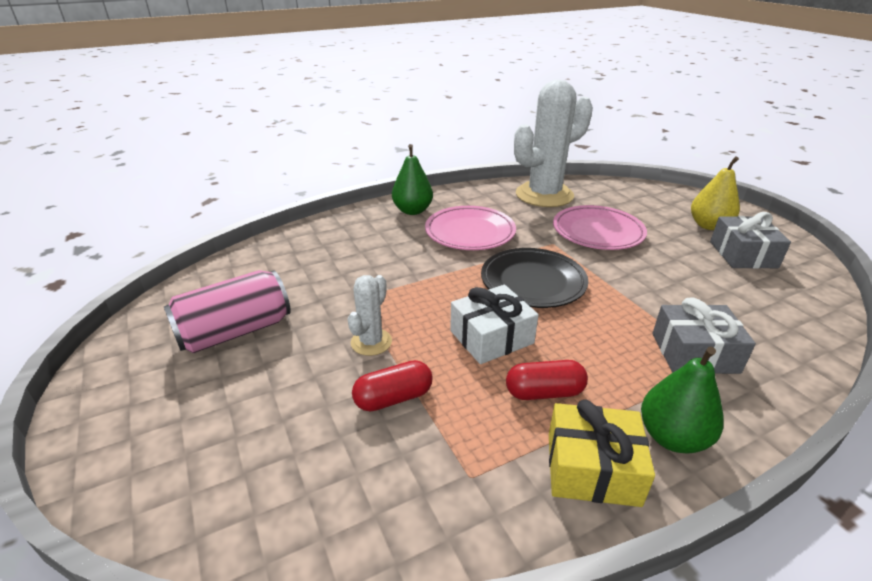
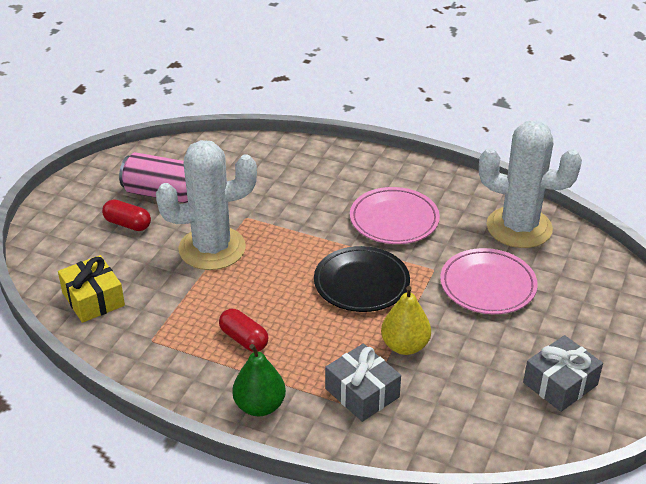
camera: 50 degrees right, 5 degrees up
white cactus [348,275,392,356] -> white cactus [156,140,257,270], size x2.15
red capsule [352,360,433,411] -> red capsule moved to [102,199,151,231]
green pear [392,144,433,215] -> none
white gift [450,285,539,364] -> none
yellow gift [549,400,655,507] -> yellow gift moved to [58,255,125,323]
yellow pear [691,156,740,230] -> yellow pear moved to [381,286,431,355]

